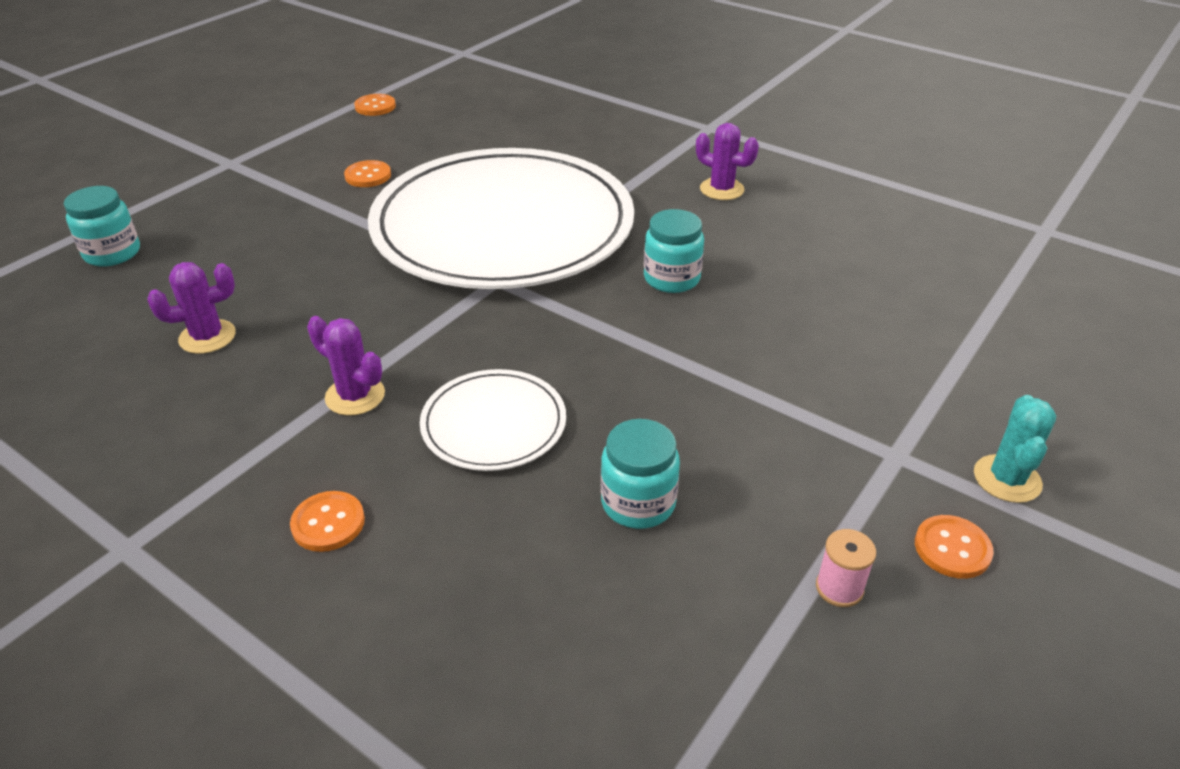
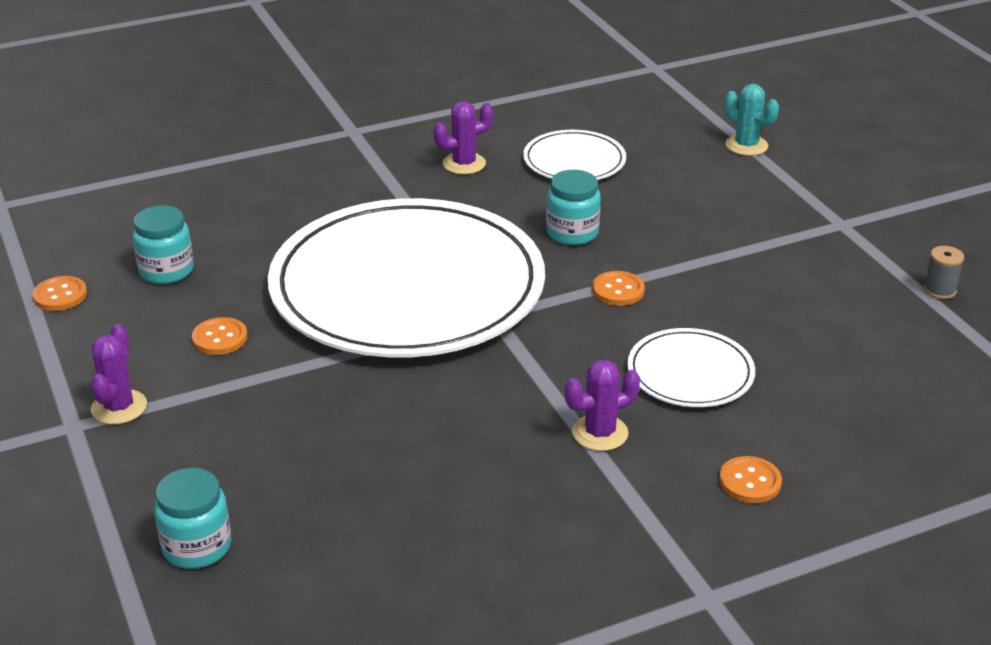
camera: 60 degrees left, 5 degrees down
purple cactus [147,262,236,354] -> purple cactus moved to [91,324,147,424]
turquoise jar [601,419,680,529] -> turquoise jar moved to [133,205,194,284]
pink spool [816,529,876,607] -> grey spool [924,246,964,299]
orange button [915,515,994,579] -> orange button moved to [592,271,645,306]
turquoise cactus [974,395,1056,503] -> turquoise cactus moved to [724,84,779,156]
none -> white plate [523,130,626,180]

